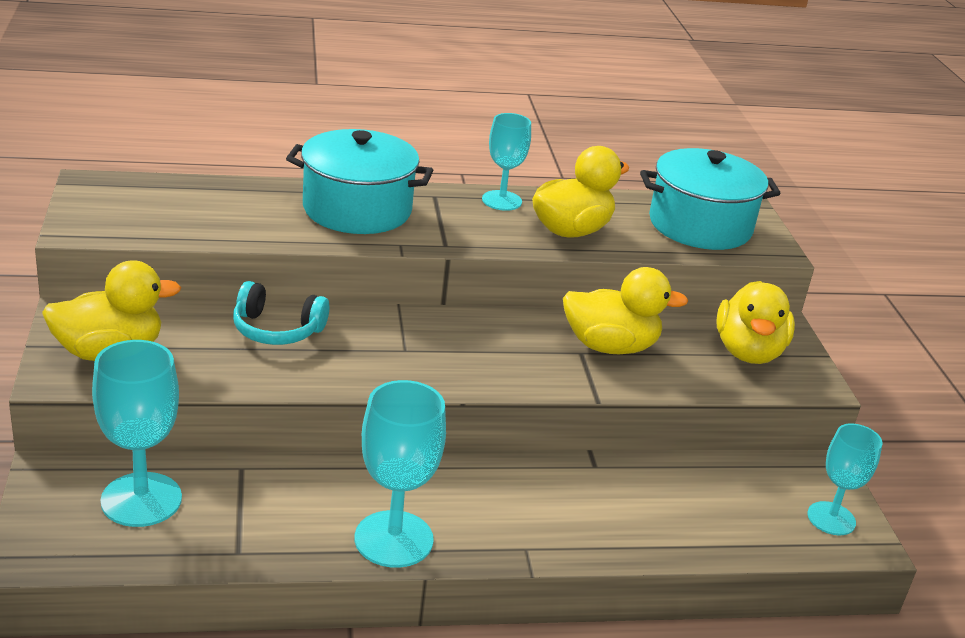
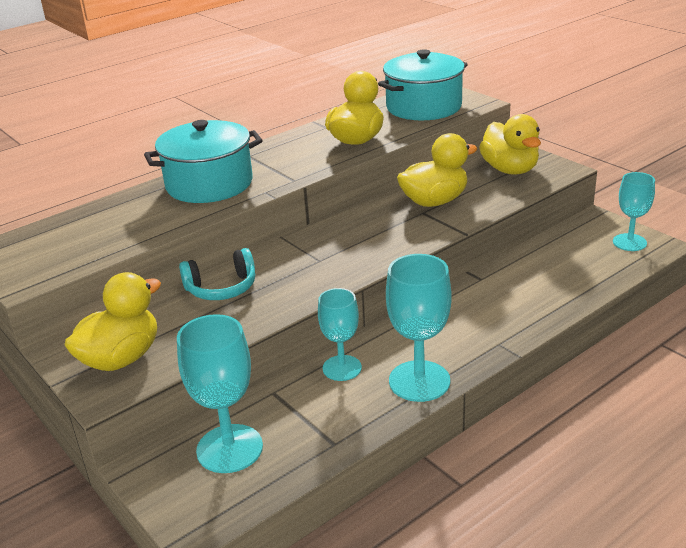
camera: 25 degrees left, 0 degrees up
turquoise goblet [482,113,531,211] -> turquoise goblet moved to [318,288,362,381]

